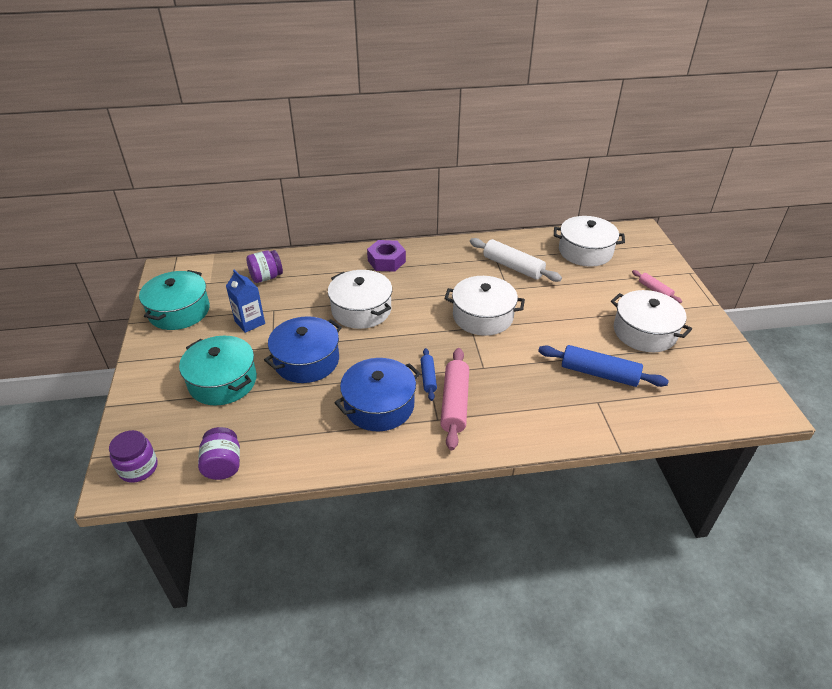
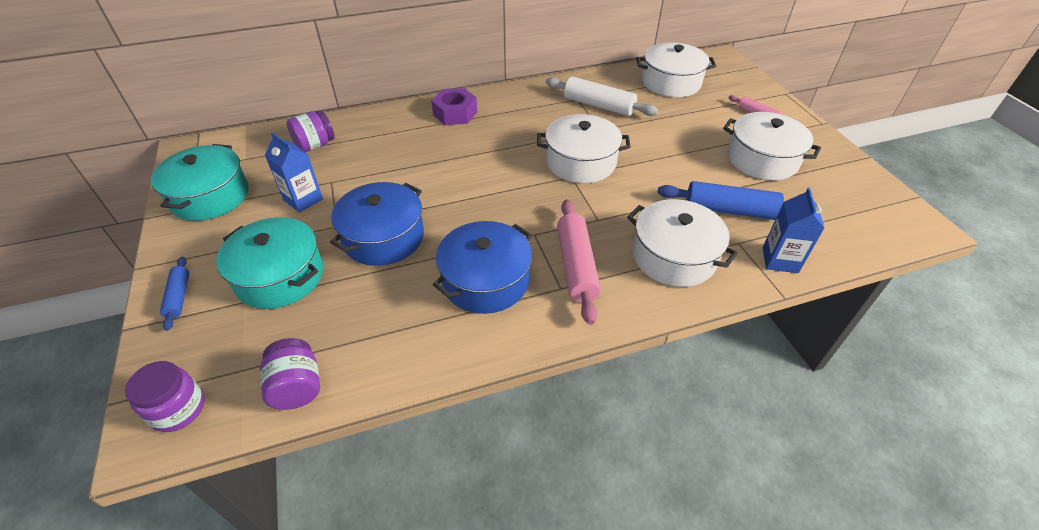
camera: 10 degrees left, 5 degrees up
white pot [328,270,392,329] -> white pot moved to [627,199,738,287]
blue rolling pin [421,348,437,401] -> blue rolling pin moved to [160,257,189,331]
none -> blue carton [763,188,825,273]

